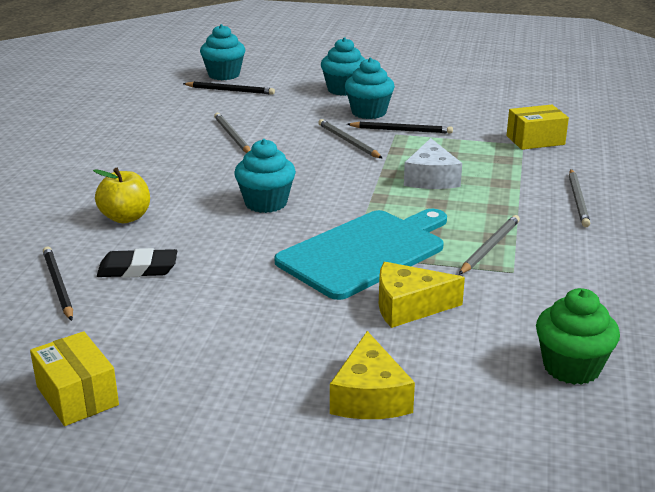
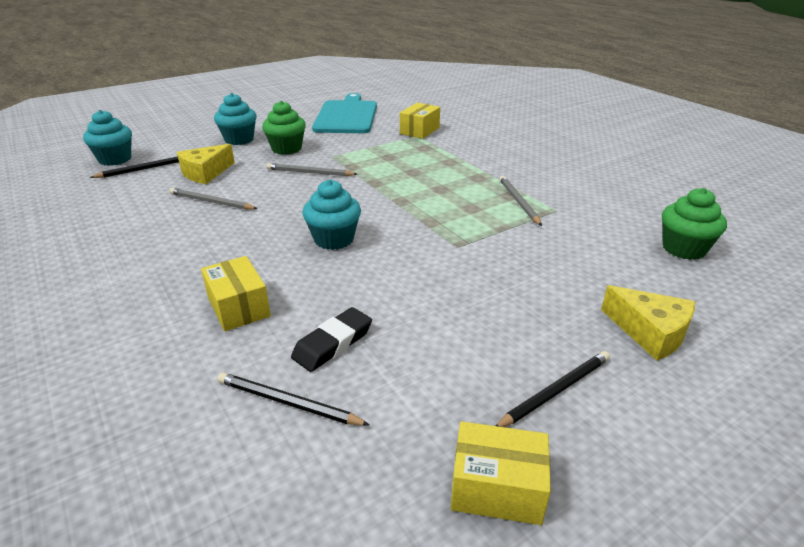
camera: 45 degrees left, 5 degrees up
yellow apple [93,168,150,223] -> yellow box [201,256,271,331]
turquoise cutting board [274,209,447,300] -> turquoise cutting board moved to [312,93,377,133]
turquoise cupcake [345,58,395,119] -> green cupcake [262,101,306,155]
black pencil [347,122,453,134] -> black pencil moved to [496,351,610,427]
yellow cheese [379,262,465,328] -> yellow cheese moved to [177,144,235,184]
white cheese [404,138,462,189] -> none
grey pencil [569,169,590,227] -> none

